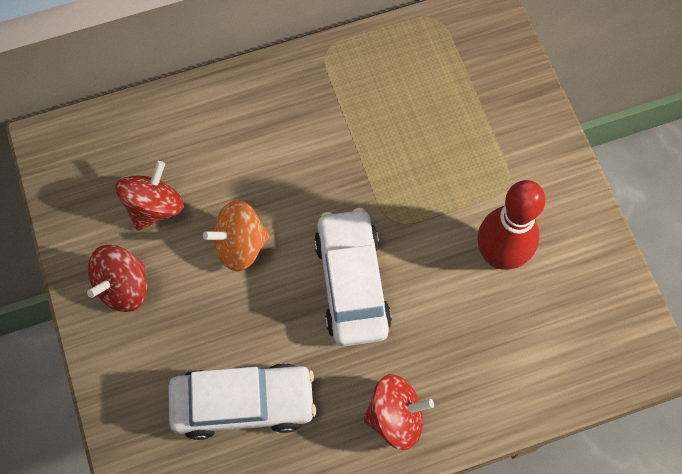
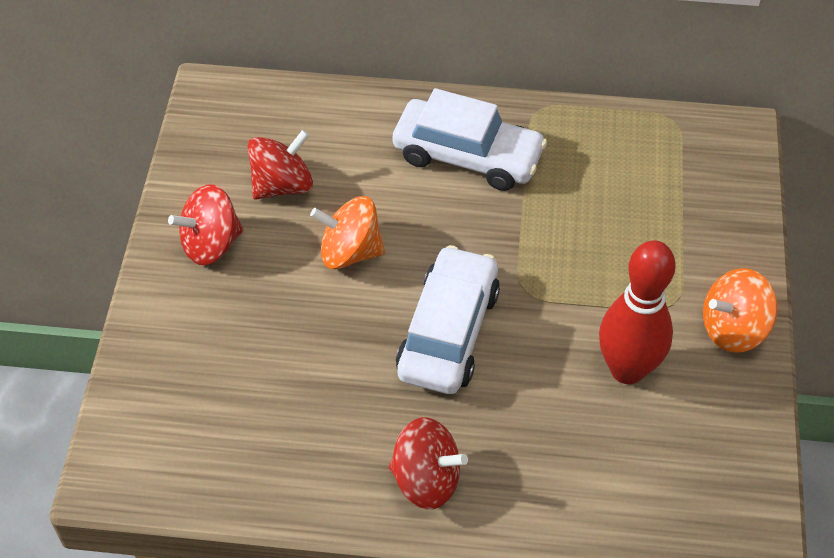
camera: 25 degrees right, 15 degrees down
white car [168,363,316,440] -> white car moved to [393,88,547,191]
none -> orange spinning top [703,268,777,353]

